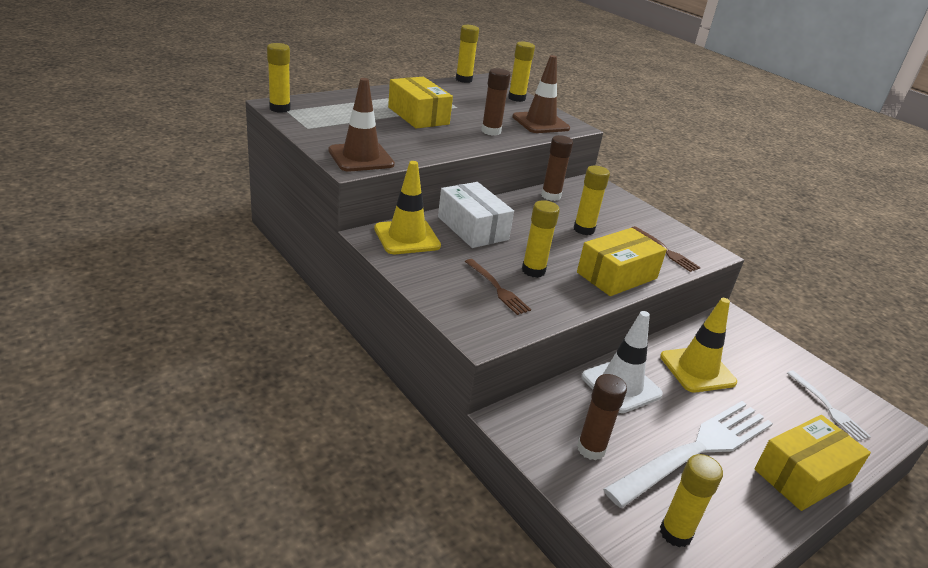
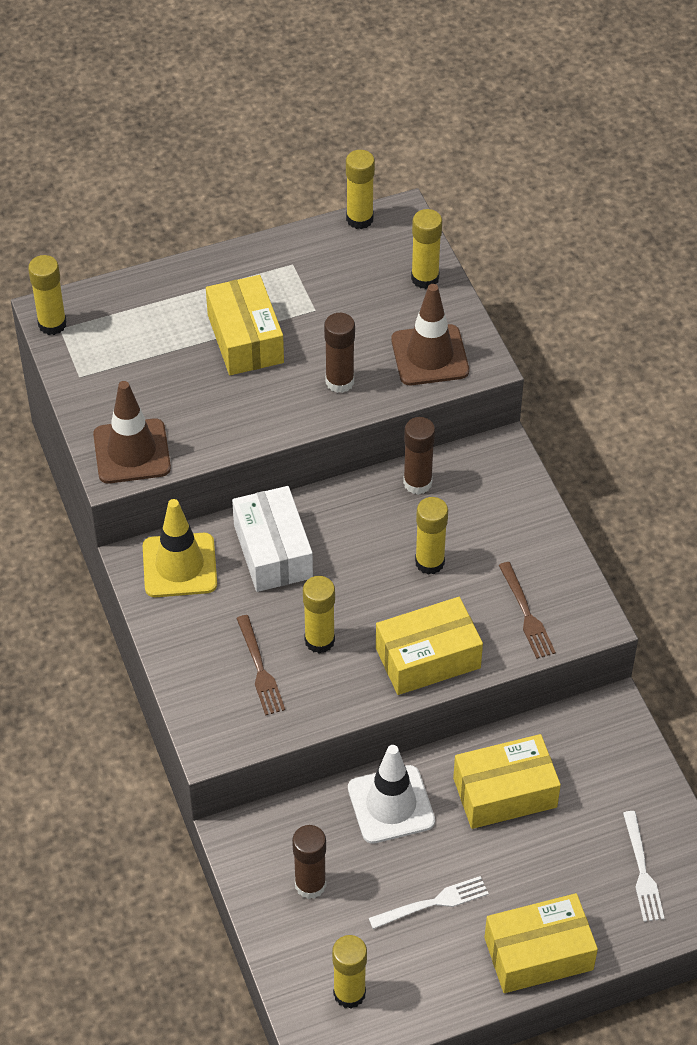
camera: 20 degrees right, 20 degrees up
white fork [603,401,773,508] -> white fork [369,876,489,929], size x0.48
yellow traffic cone [660,298,737,393] -> yellow box [453,734,561,829]

